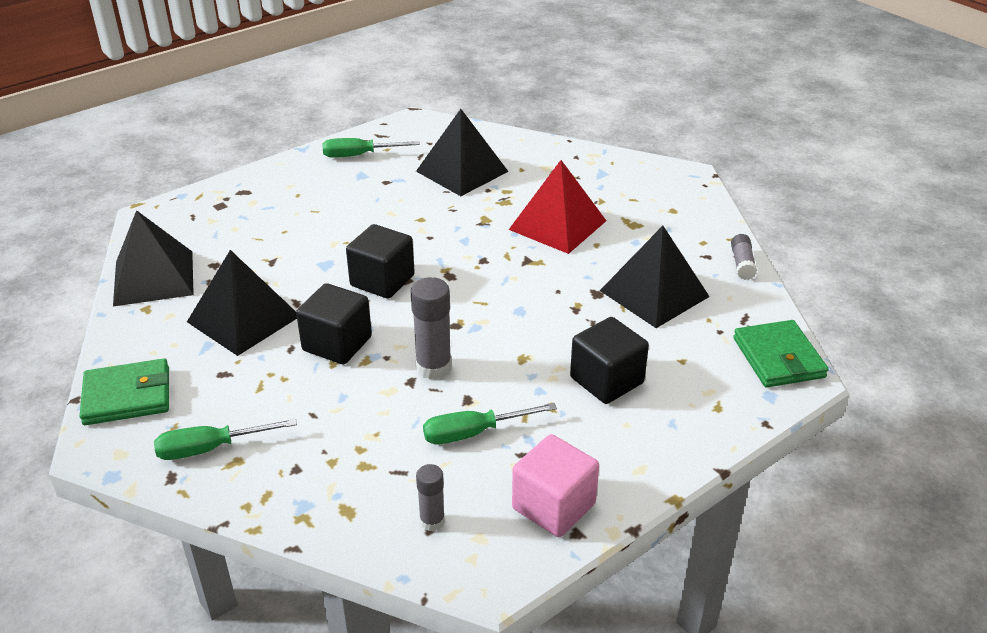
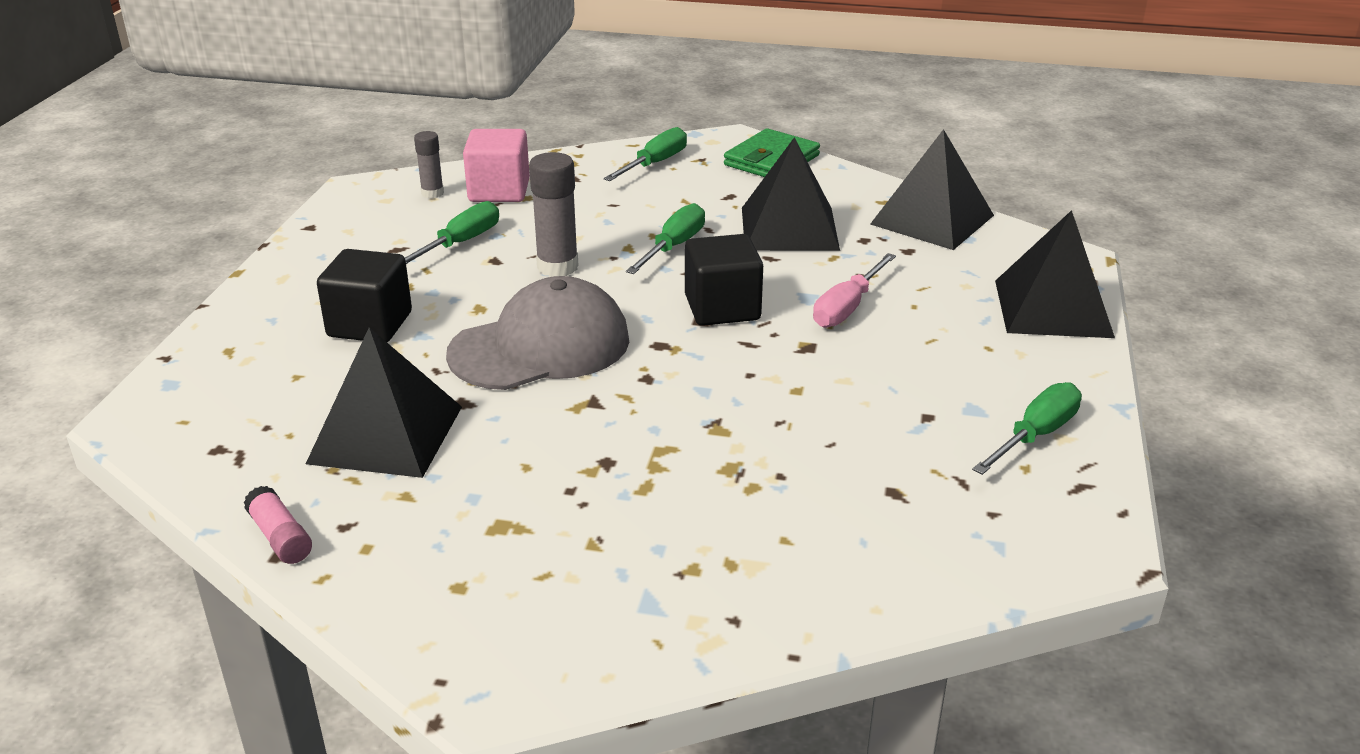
camera: 140 degrees right, 5 degrees down
black cube [296,283,372,364] -> green screwdriver [626,203,705,274]
black pyramid [416,109,509,196] -> black pyramid moved to [995,210,1115,338]
red pyramid [509,160,606,254] -> none
pink cube [512,434,599,537] -> pink cube moved to [463,129,530,202]
grey glue stick [731,234,757,280] -> pink glue stick [243,486,312,564]
green wallet [733,320,829,387] -> none
none -> grey cap [446,276,629,390]
none -> pink screwdriver [813,253,896,328]

